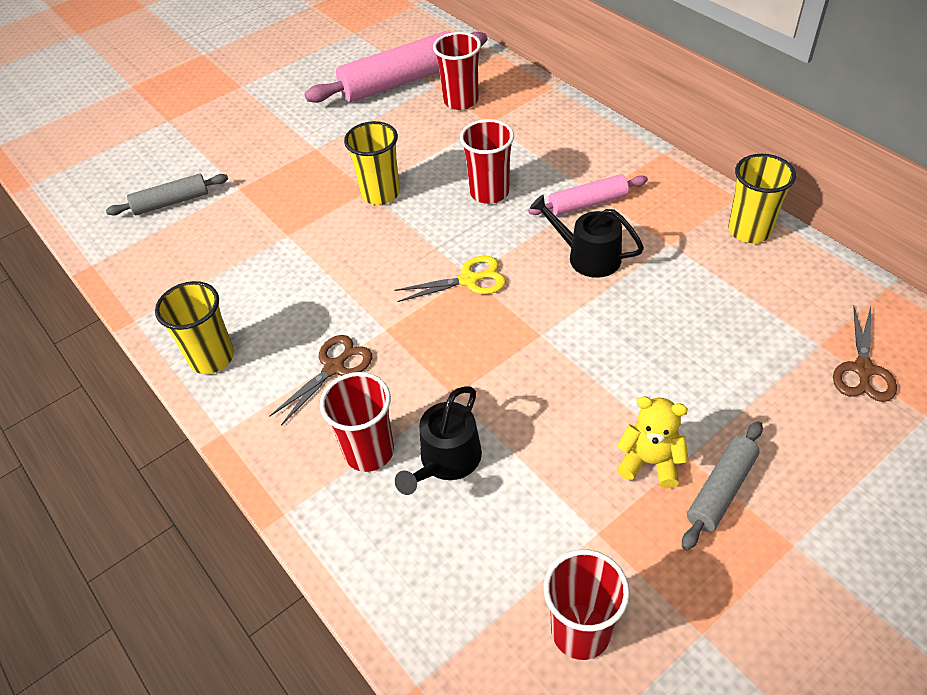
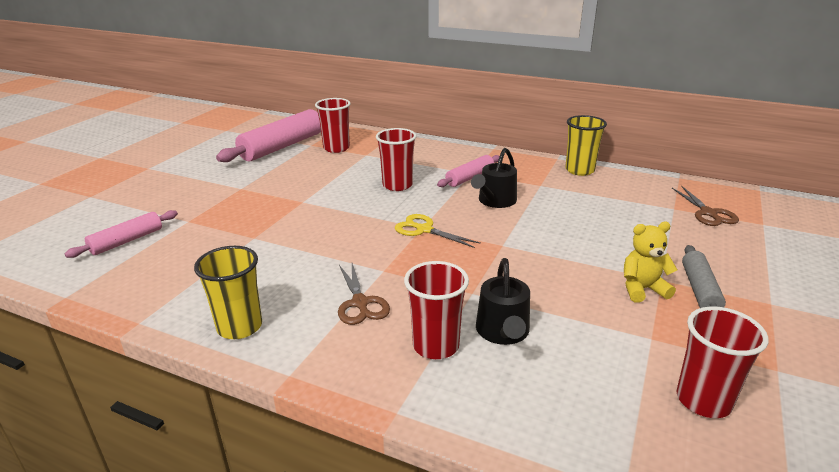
camera: 30 degrees left, 20 degrees down
grey rolling pin [106,174,228,215] -> pink rolling pin [65,210,178,258]
brown scissors [269,335,372,426] -> brown scissors turned 150 degrees clockwise [338,263,390,325]
yellow cup [344,121,400,205] -> none
yellow scissors [394,255,506,302] -> yellow scissors turned 105 degrees counterclockwise [395,214,481,248]
black watering can [530,195,644,278] -> black watering can turned 60 degrees counterclockwise [471,148,517,208]

